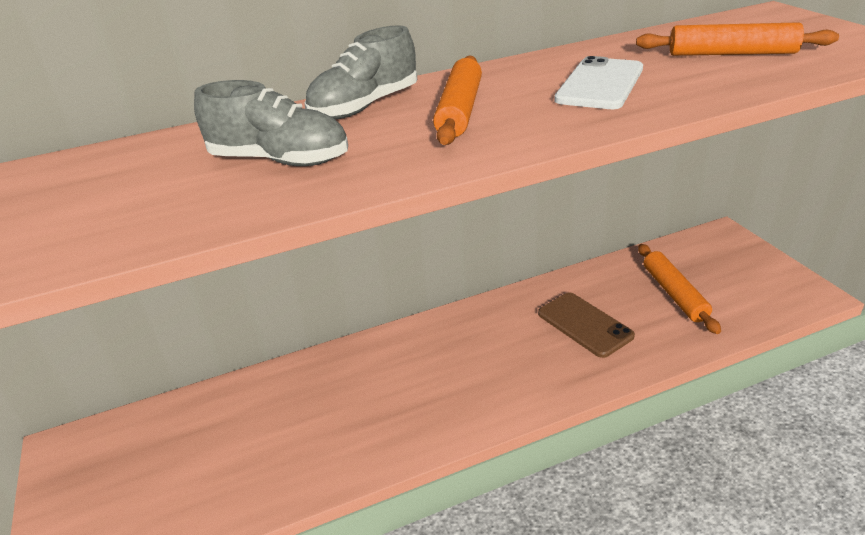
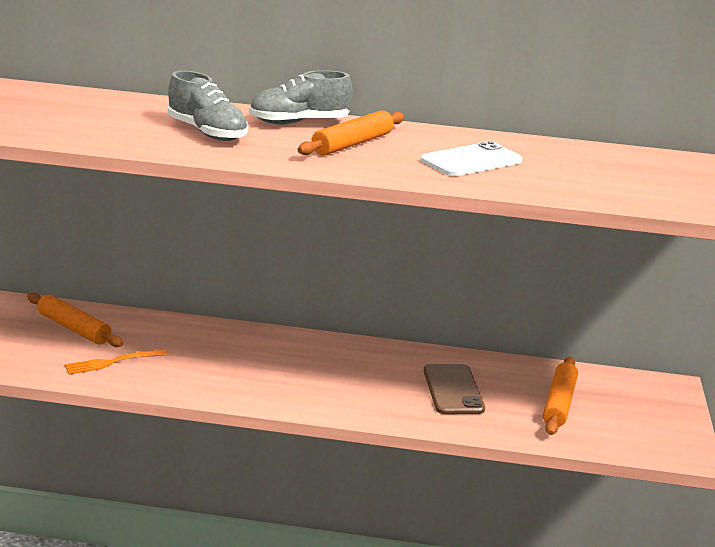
camera: 25 degrees right, 10 degrees down
orange rolling pin [636,22,839,56] -> orange rolling pin moved to [27,293,123,347]
none -> orange fork [65,349,167,374]

